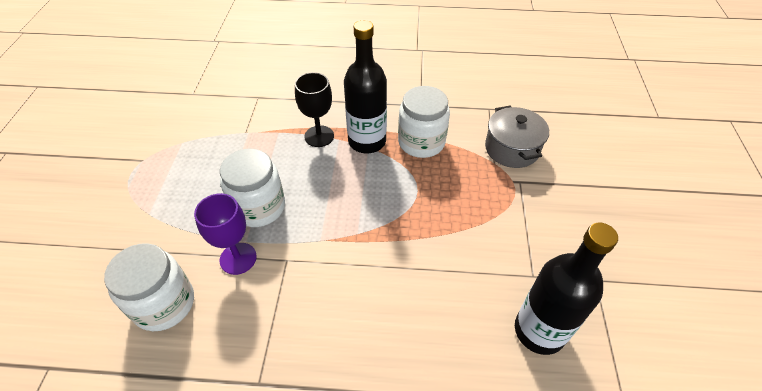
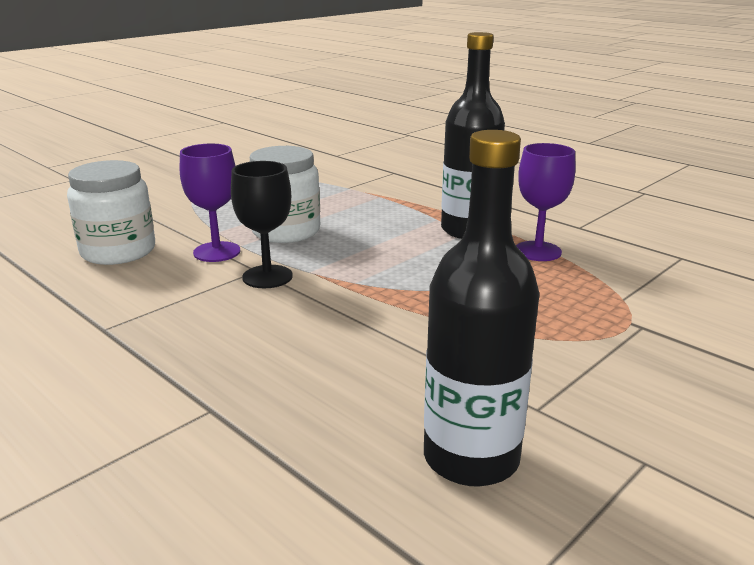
camera: 40 degrees right, 25 degrees down
black goblet [295,72,334,147] -> black goblet moved to [231,161,293,288]
white jar [398,86,450,158] -> purple goblet [516,143,575,261]
grey pot [485,106,549,168] -> none

